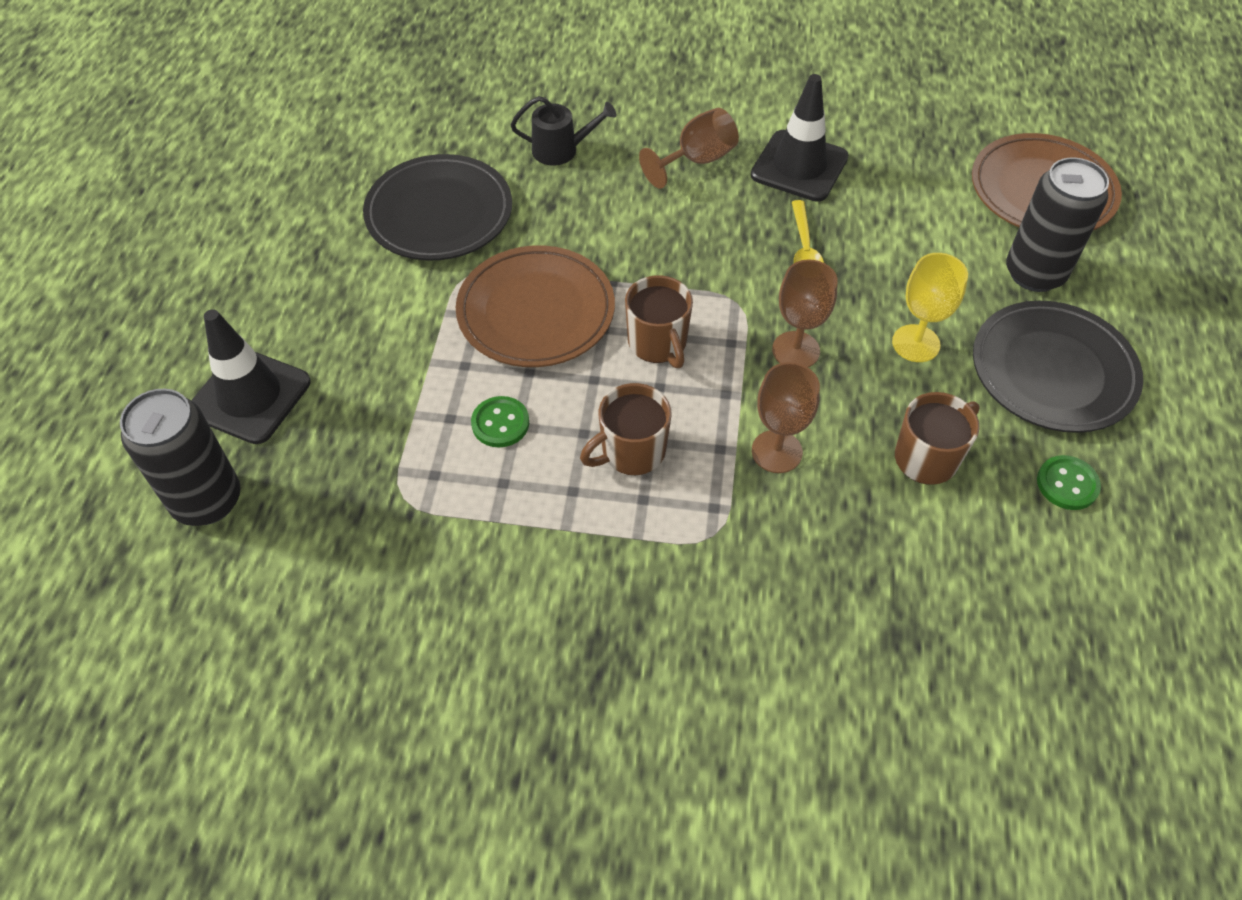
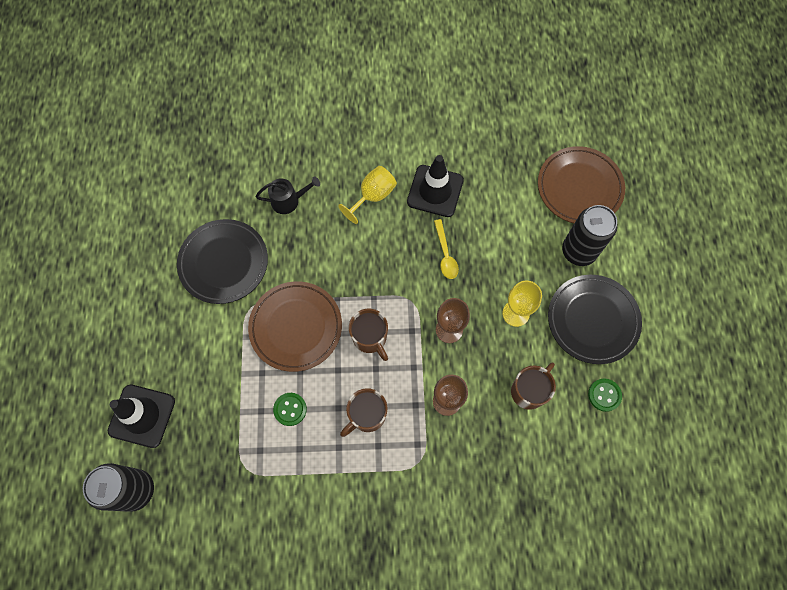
camera: 10 degrees left, 15 degrees up
brown goblet [639,108,739,189] -> yellow goblet [338,166,397,224]

